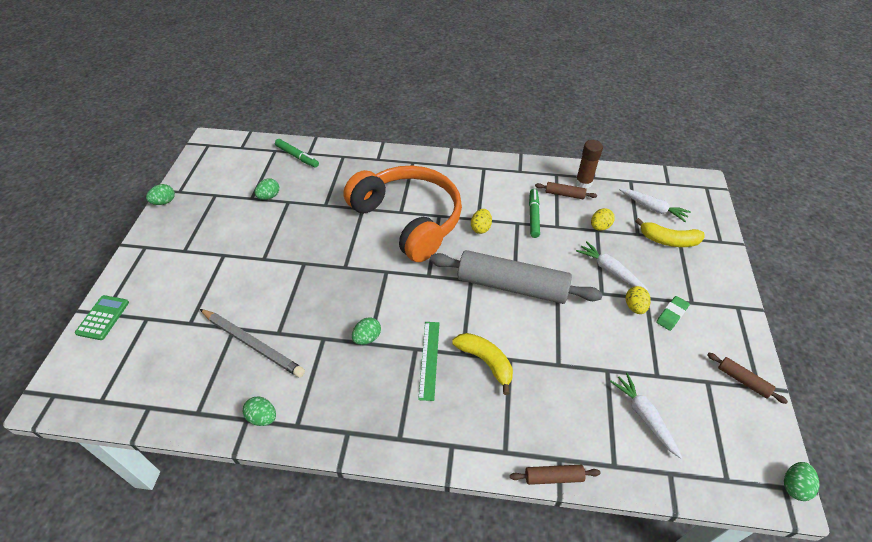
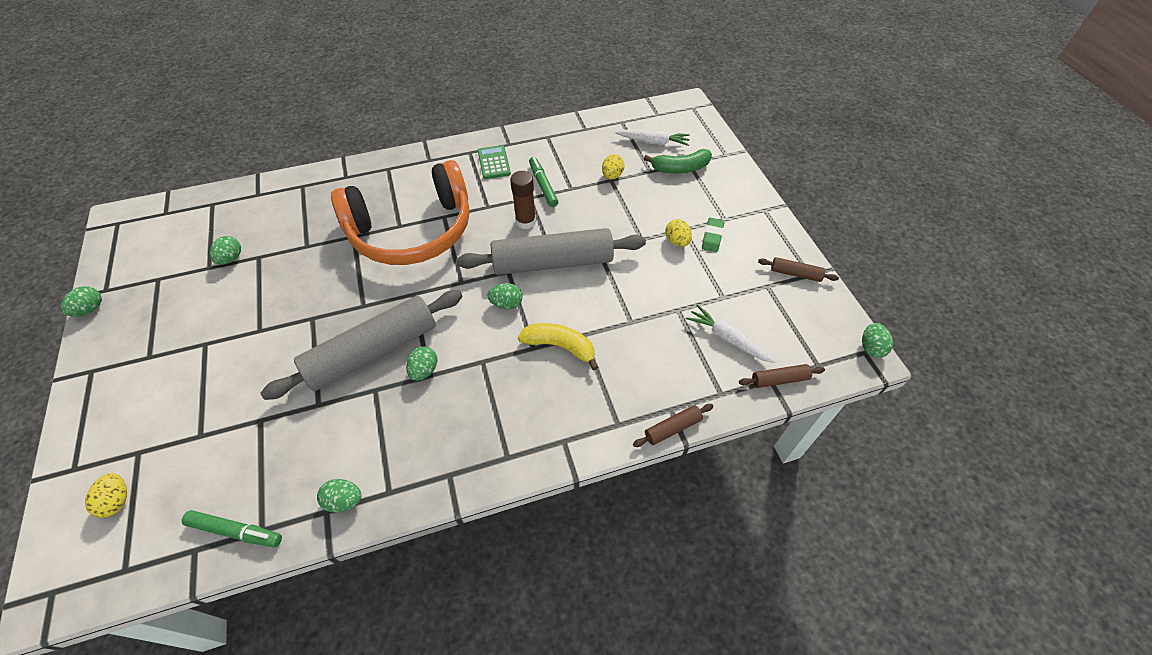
camera: 25 degrees left, 5 degrees up
green calculator [75,295,129,340] -> green calculator moved to [478,145,511,179]
grey pencil [200,309,305,378] -> none
green marker [275,139,319,168] -> green marker moved to [182,510,282,547]
orange headphones [343,166,462,262] -> orange headphones turned 135 degrees clockwise [331,160,469,265]
green ruler [418,322,439,401] -> none
yellow egg [471,209,492,234] -> yellow egg moved to [85,473,127,518]
brown rolling pin [535,182,597,199] -> brown rolling pin moved to [739,364,825,388]
brown glue stick [576,140,603,188] -> brown glue stick moved to [510,171,536,229]
white carrot [576,241,648,290] -> none
yellow banana [635,218,705,247] -> green banana [644,149,712,174]
none -> grey rolling pin [260,290,463,400]
none -> green egg [487,283,523,309]

